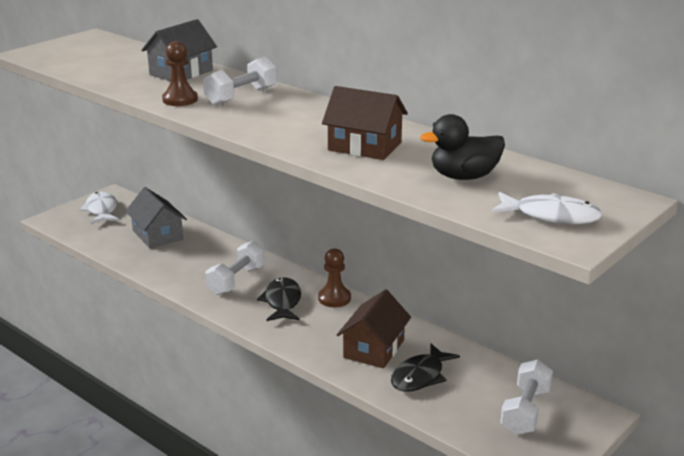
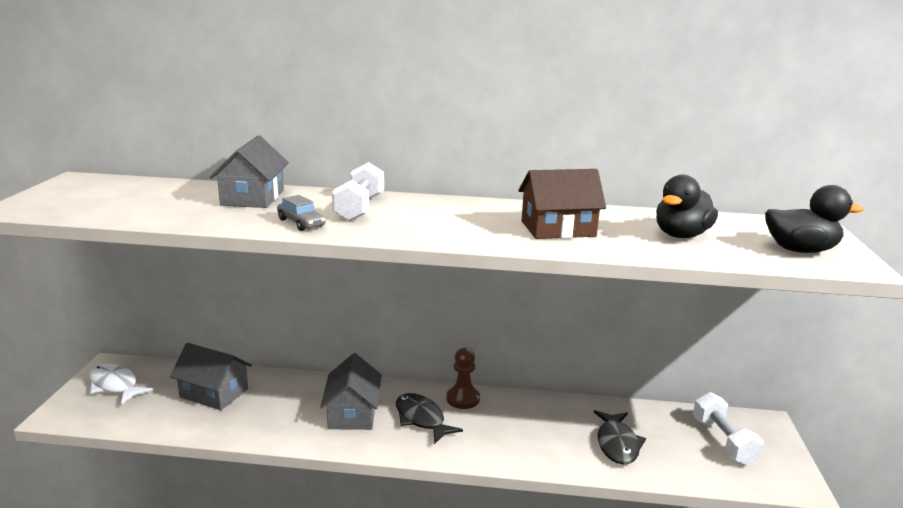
camera: 35 degrees left, 5 degrees down
brown pawn [162,41,198,106] -> grey car [277,195,326,231]
white dumbbell [205,241,265,295] -> grey house [320,353,382,430]
brown house [337,289,411,368] -> none
white fish [491,192,602,224] -> black duck [765,185,864,253]

